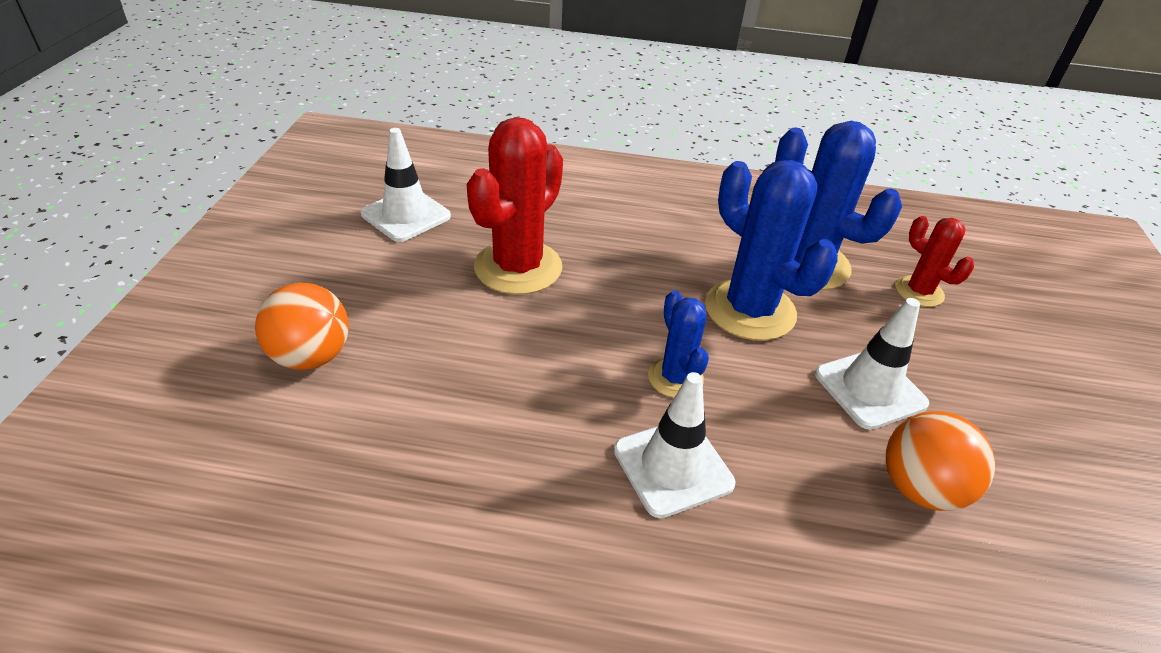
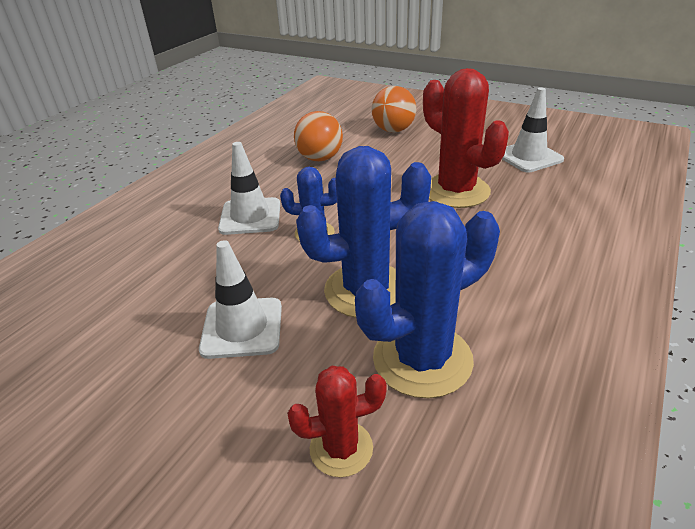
camera: 115 degrees right, 5 degrees down
orange ball [886,411,995,511] -> orange ball moved to [294,111,343,161]

